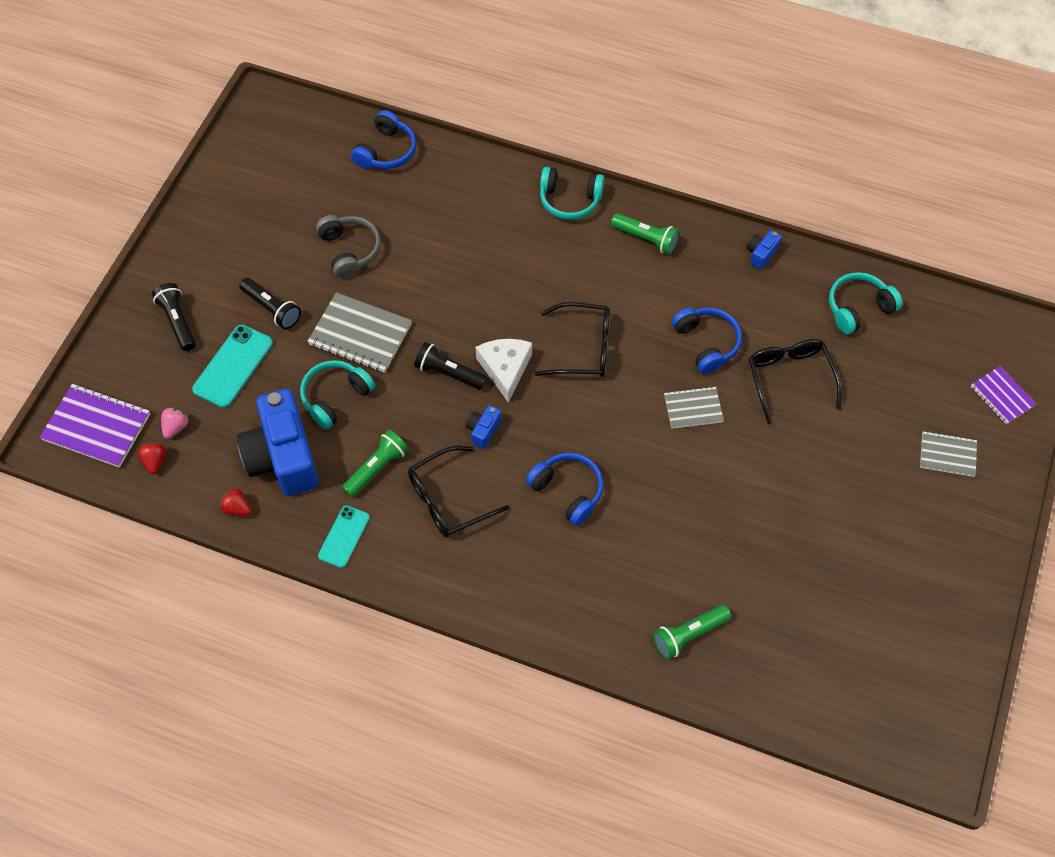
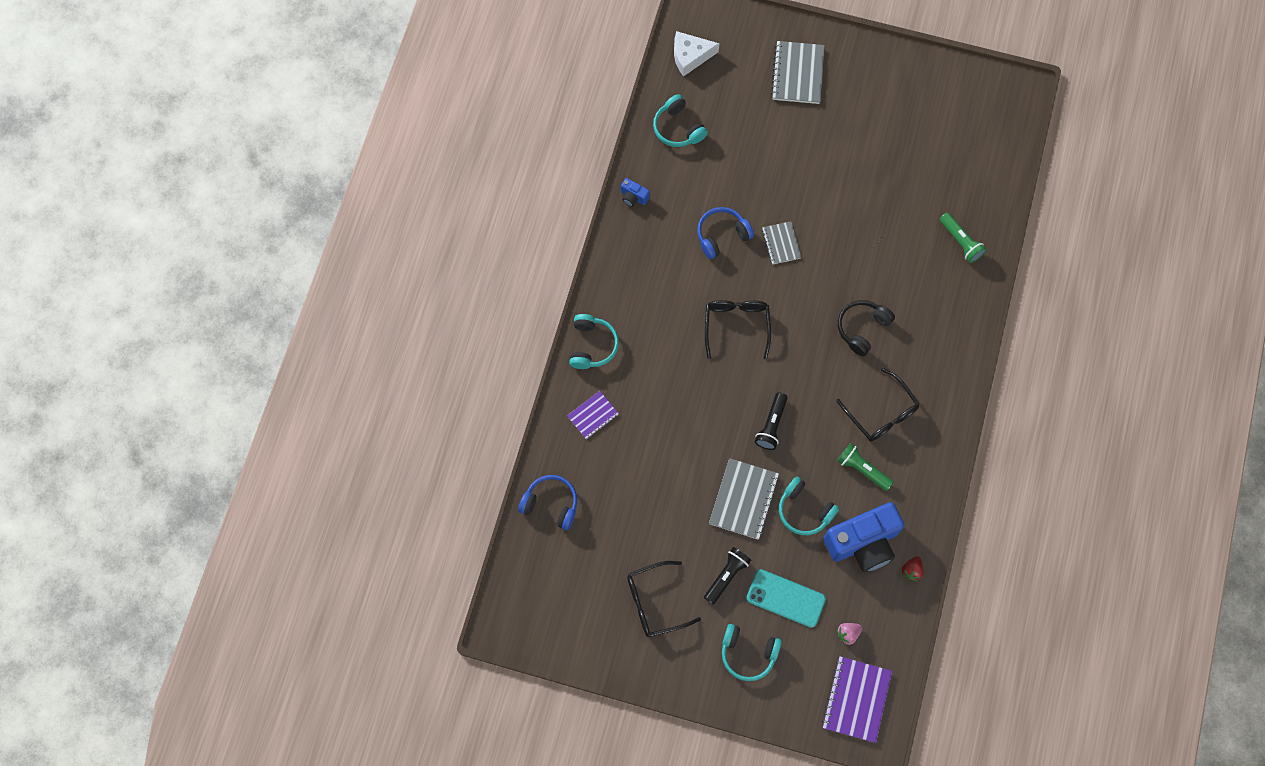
camera: 95 degrees left, 10 degrees up
red strawberry [138,442,166,474] -> none
black flashlight [152,283,196,351] -> turquoise headphones [722,624,782,681]
pink strawberry [161,407,189,439] -> pink strawberry turned 45 degrees counterclockwise [837,623,862,645]
grey headphones [316,215,381,279] -> none
turquoise phone [318,505,370,568] -> none
blue camera [466,405,501,449] -> none
white cheese [475,339,532,403] -> white cheese moved to [674,31,719,77]
blue headphones [526,452,604,526] -> black headphones [838,300,895,356]
green flashlight [611,213,679,255] -> none
black glasses [749,339,842,424] -> black glasses moved to [627,561,701,637]
grey notebook [920,431,977,477] -> grey notebook [771,41,824,104], size x1.65
purple notebook [971,366,1036,424] -> purple notebook moved to [567,391,619,439]

